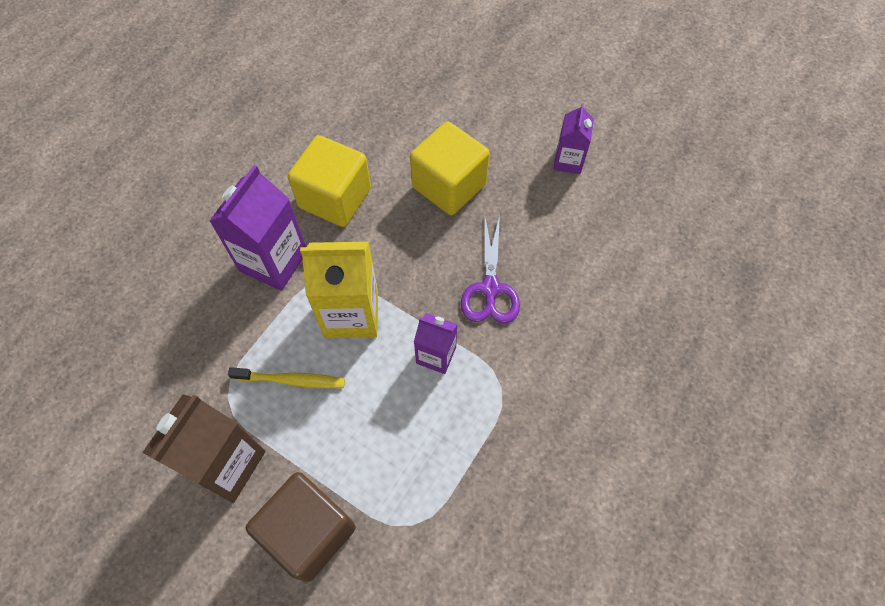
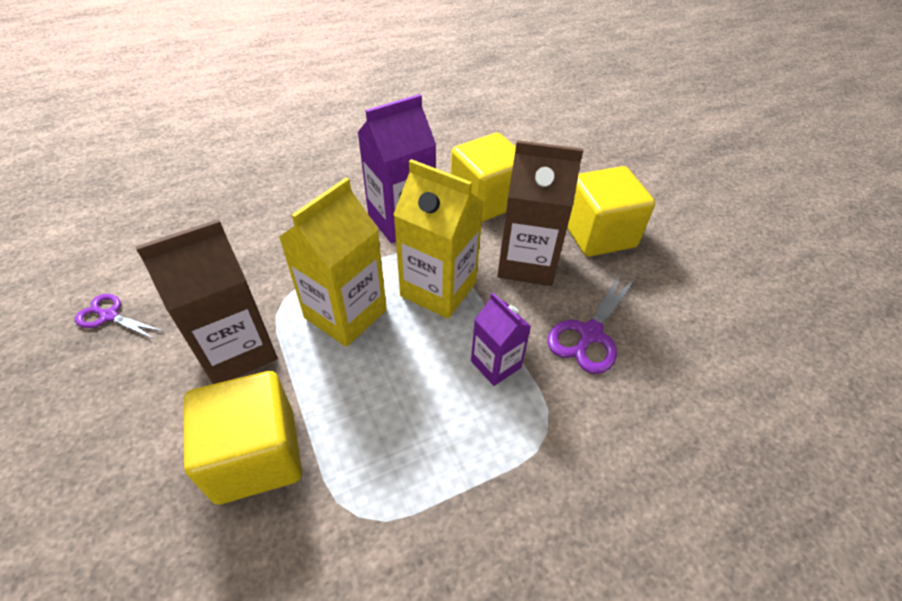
camera: 30 degrees right, 15 degrees down
yellow toothbrush [228,367,345,388] -> yellow carton [279,177,387,347]
brown cube [246,472,356,582] -> yellow cube [184,371,302,505]
purple carton [553,103,594,174] -> none
none -> purple scissors [75,294,164,340]
none -> brown carton [497,140,583,286]

